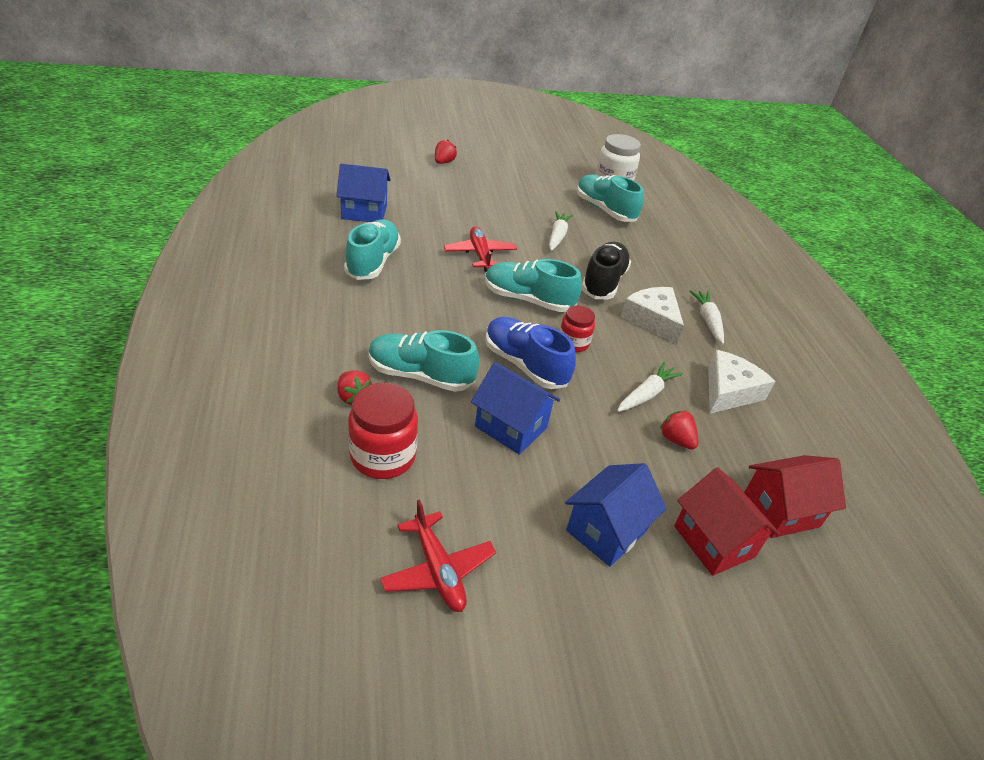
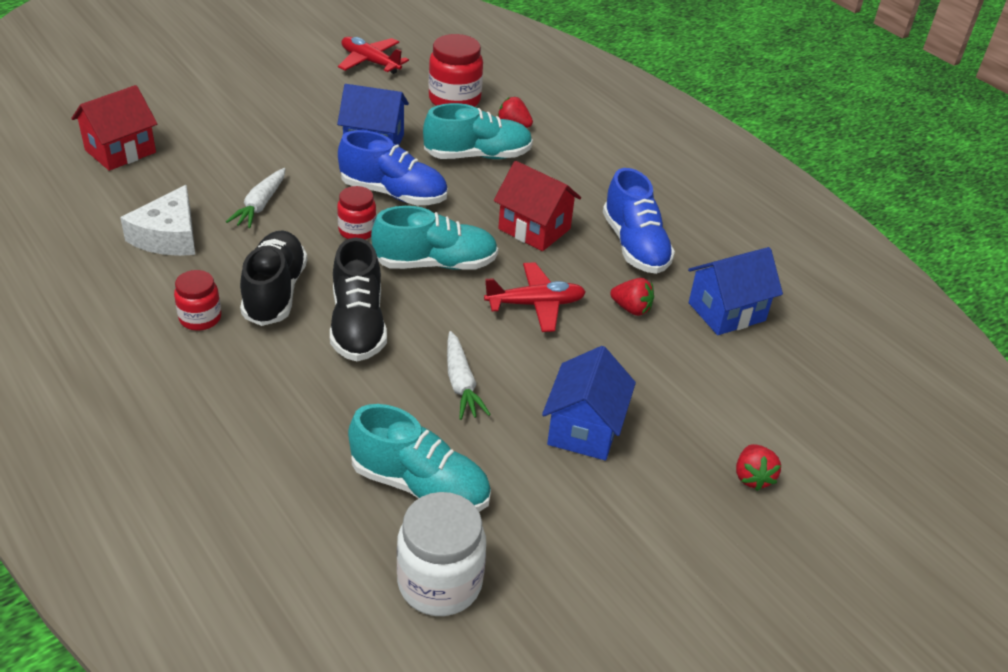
camera: 155 degrees right, 0 degrees up
turquoise shoe [344,219,401,280] -> blue shoe [603,168,675,274]
red plane [444,226,517,272] -> red plane turned 60 degrees counterclockwise [484,262,586,332]
blue house [565,463,667,567] -> blue house moved to [542,346,636,460]
white cheese [621,287,684,344] -> black shoe [240,230,307,326]
red strawberry [660,410,698,450] -> red strawberry moved to [610,278,654,316]
red house [674,467,780,576] -> red house moved to [494,161,581,251]
white carrot [690,290,724,344] -> red jar [174,270,221,331]

